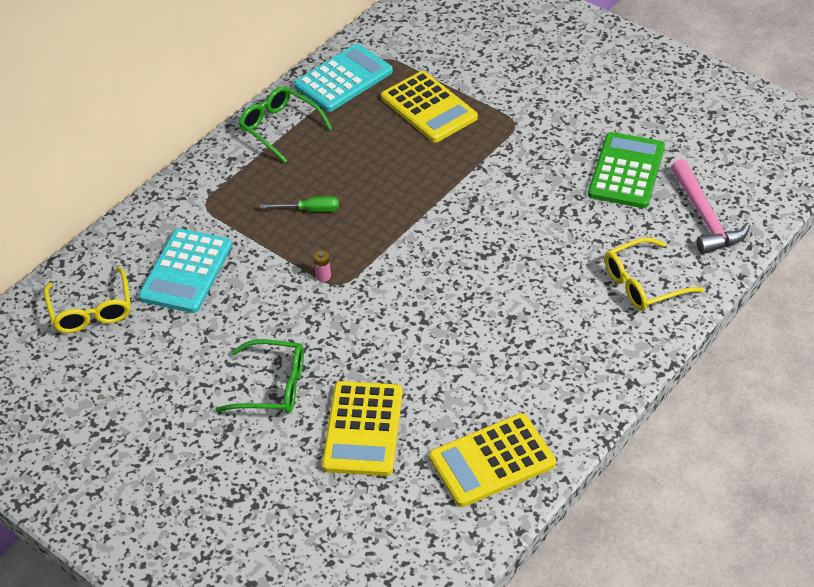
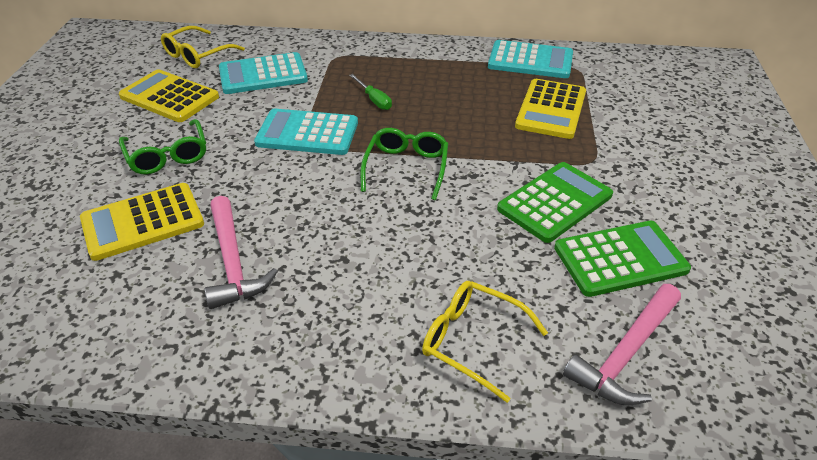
camera: 55 degrees right, 5 degrees down
green glasses [239,86,333,163] -> green glasses moved to [360,128,448,200]
pink battery [313,250,331,282] -> turquoise calculator [254,109,358,155]
yellow calculator [429,413,556,507] -> yellow calculator moved to [119,69,219,122]
none -> pink hammer [204,196,278,309]
none -> green calculator [497,162,613,243]

